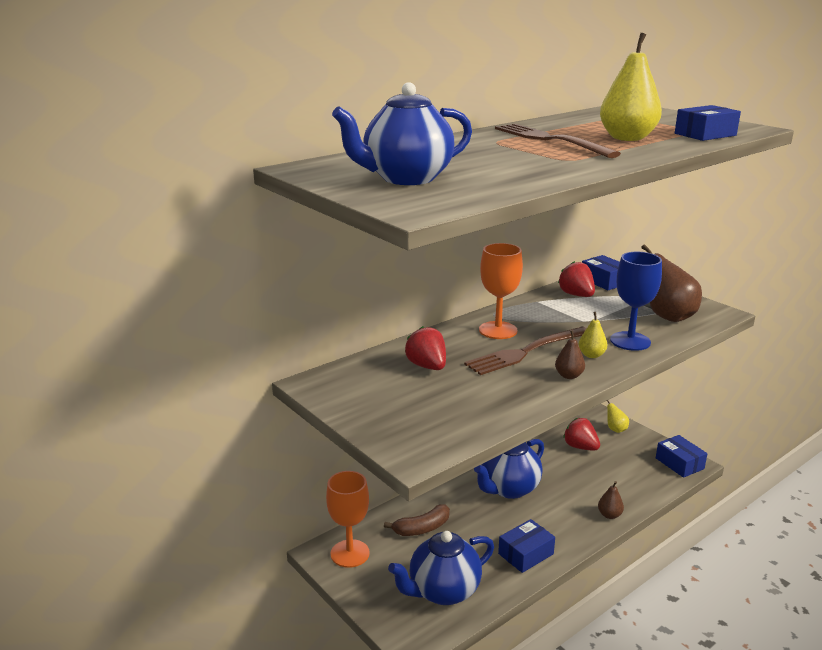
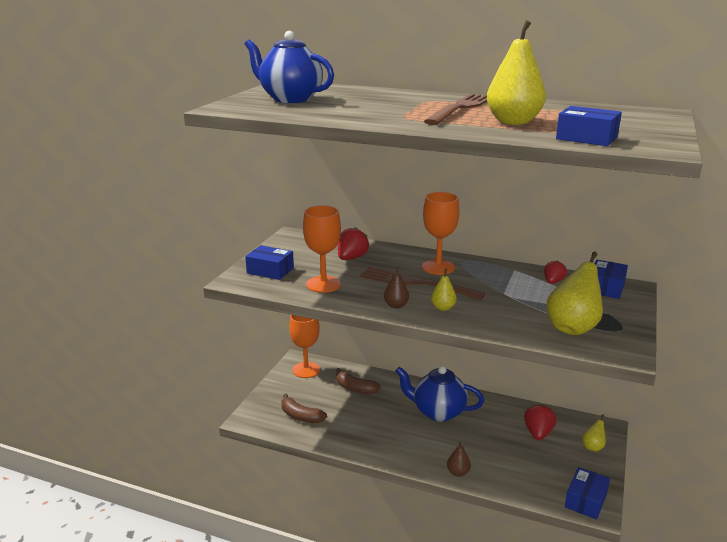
camera: 60 degrees right, 0 degrees up
blue teapot [388,531,494,605] -> brown banana [282,394,327,423]
blue box [498,519,555,573] -> blue box moved to [245,245,294,280]
red strawberry [558,261,595,297] -> red strawberry [544,260,567,284], size x0.66
blue goblet [610,252,662,351] -> none
brown pear [641,244,702,322] -> yellow pear [547,252,603,335]
none -> orange goblet [303,205,341,293]

